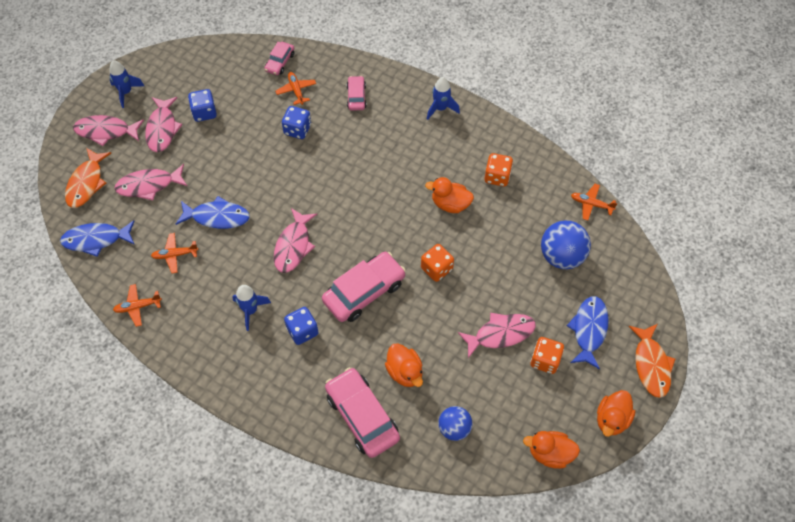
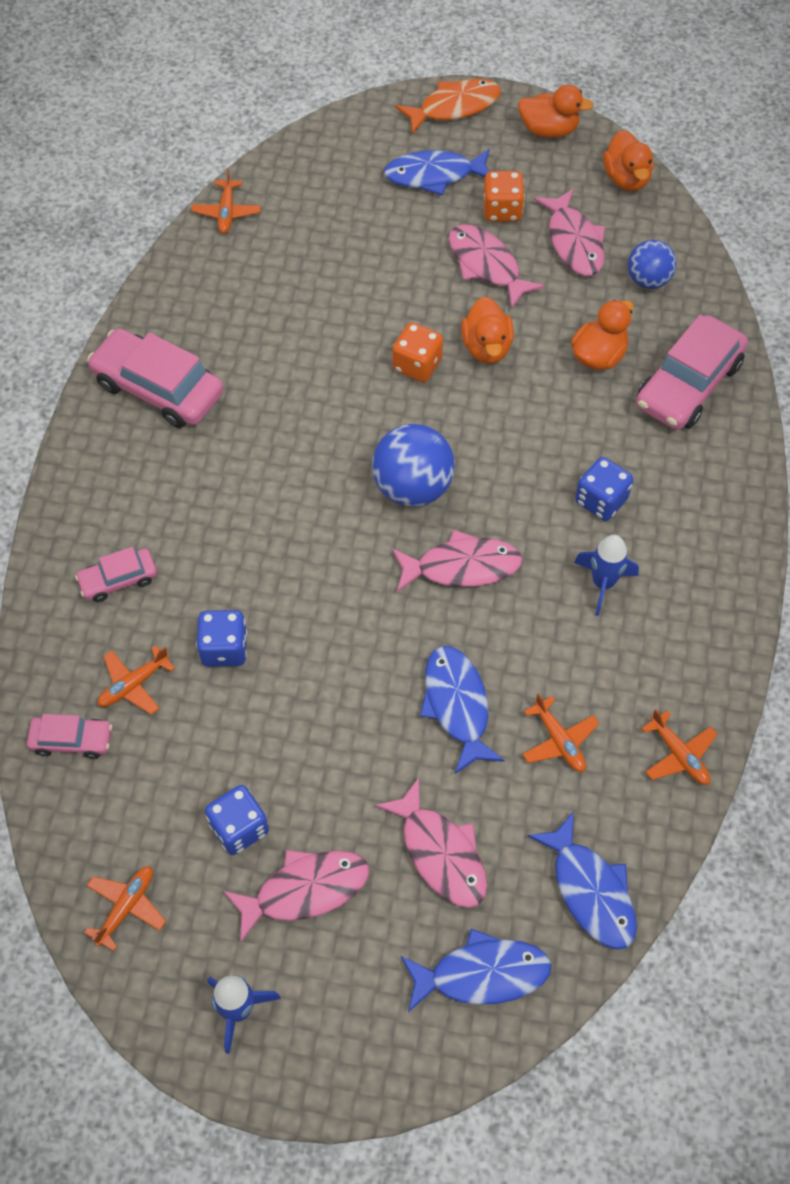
camera: 110 degrees left, 0 degrees up
orange fish [65,148,111,208] -> blue fish [401,929,551,1012]
pink fish [73,115,144,146] -> pink fish moved to [534,189,606,276]
pink car [322,252,406,322] -> pink car moved to [87,328,224,428]
orange duck [425,177,474,213] -> orange duck moved to [461,297,514,364]
blue rocket [427,77,460,120] -> none
orange dice [484,153,513,187] -> none
blue ball [541,221,591,269] -> blue ball moved to [372,424,455,507]
none -> orange plane [84,866,166,951]

